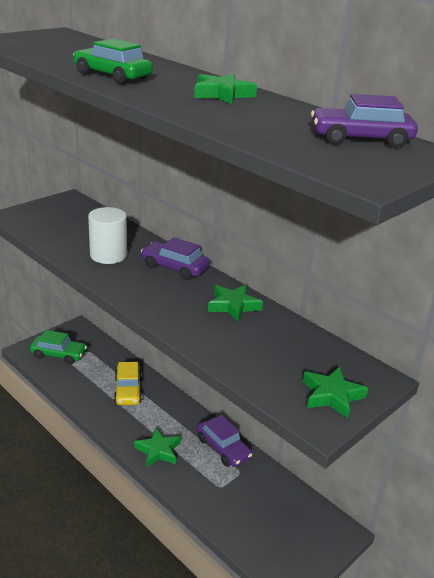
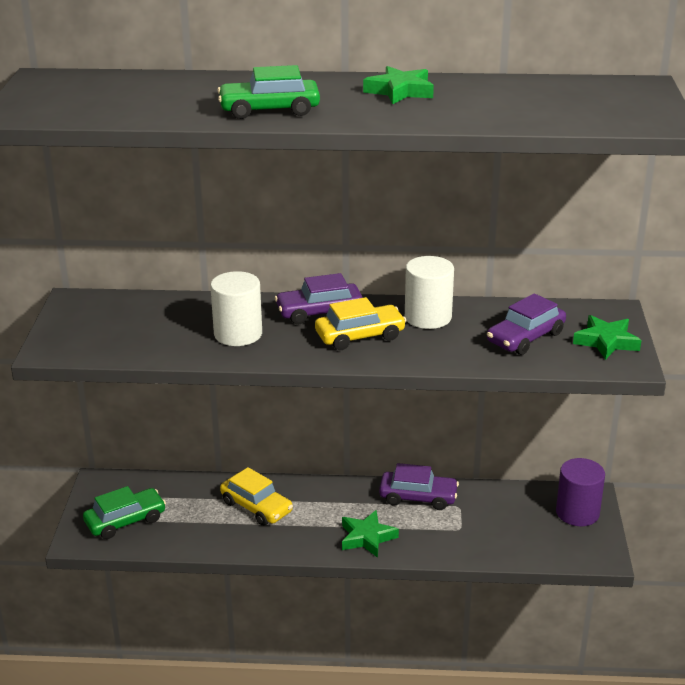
camera: 40 degrees left, 0 degrees up
green star [208,285,263,322] -> white cylinder [405,256,454,329]
purple car [311,94,418,148] -> purple car moved to [487,293,566,355]
none -> yellow car [315,297,407,350]
none -> purple cylinder [556,458,605,526]

